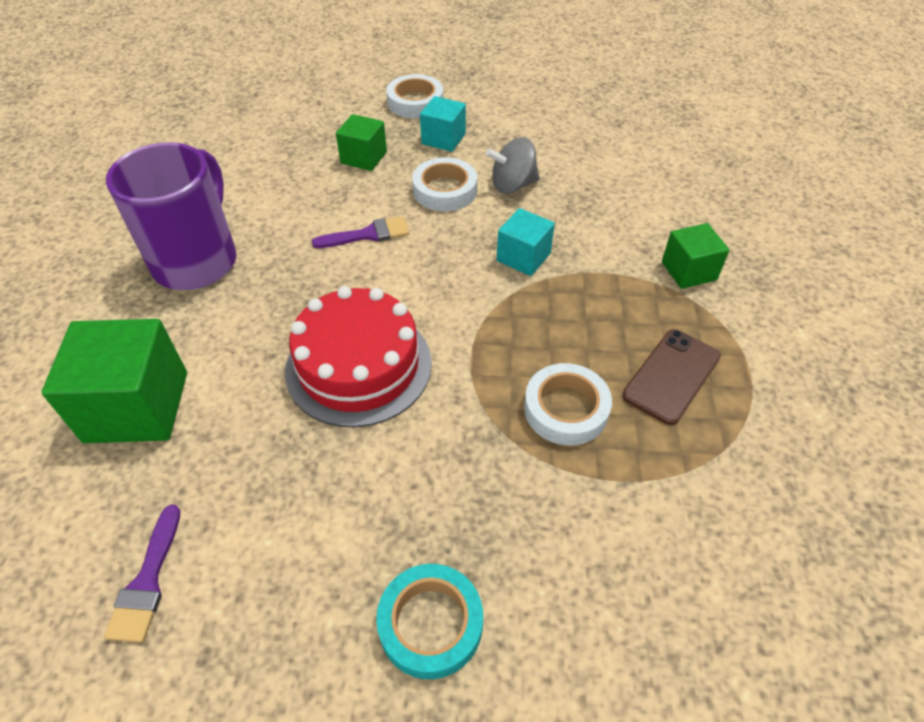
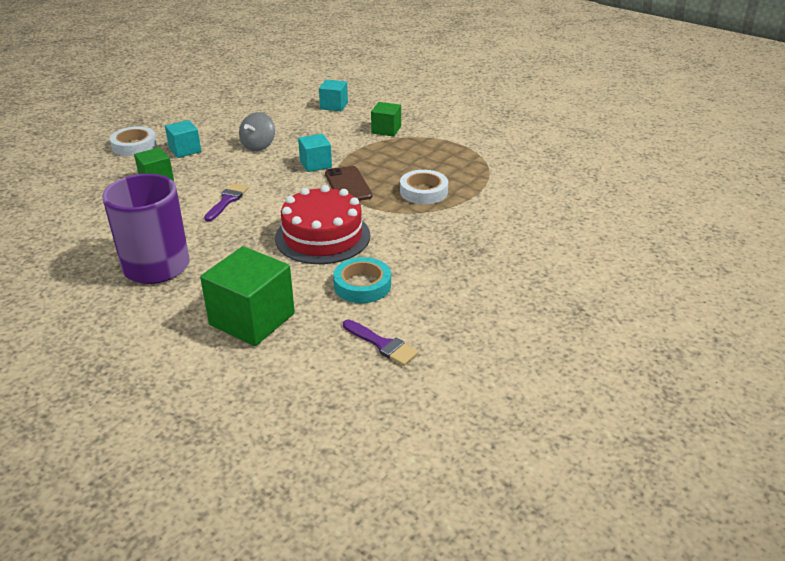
camera: 55 degrees left, 15 degrees down
turquoise tape [376,564,483,679] -> turquoise tape moved to [333,257,391,303]
white tape [412,157,477,211] -> none
brown phone [622,329,721,425] -> brown phone moved to [325,166,373,201]
none -> turquoise cube [319,79,348,111]

